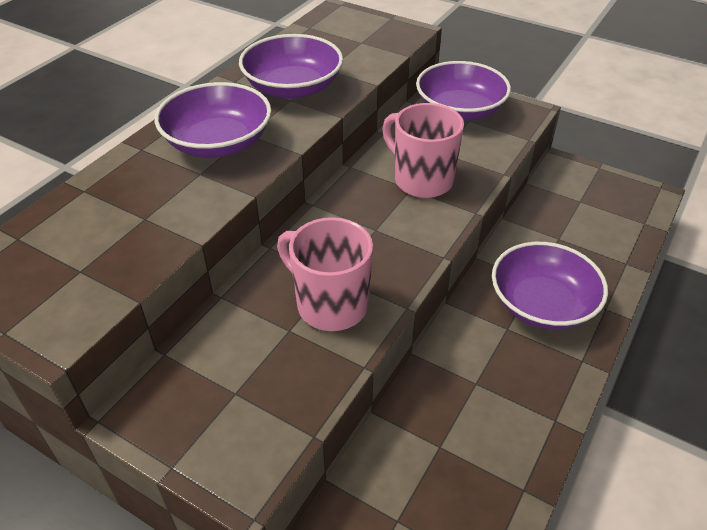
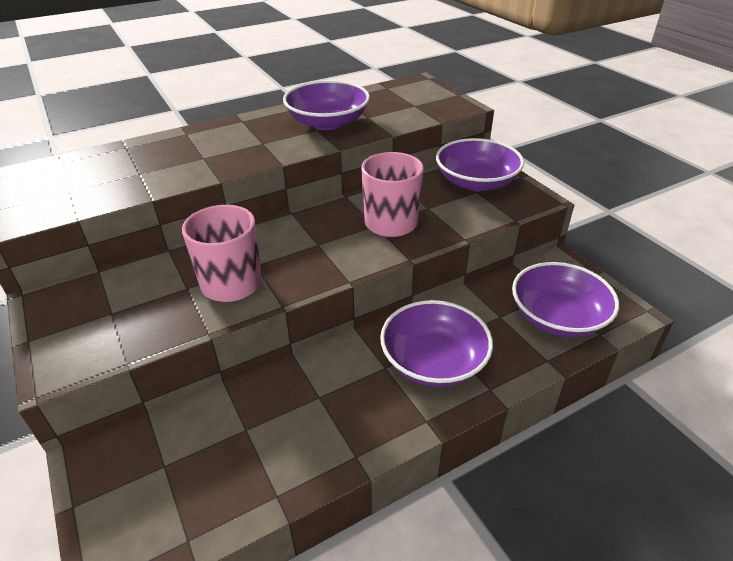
camera: 30 degrees right, 5 degrees down
purple bowl [155,82,271,158] -> purple bowl moved to [512,262,619,337]

